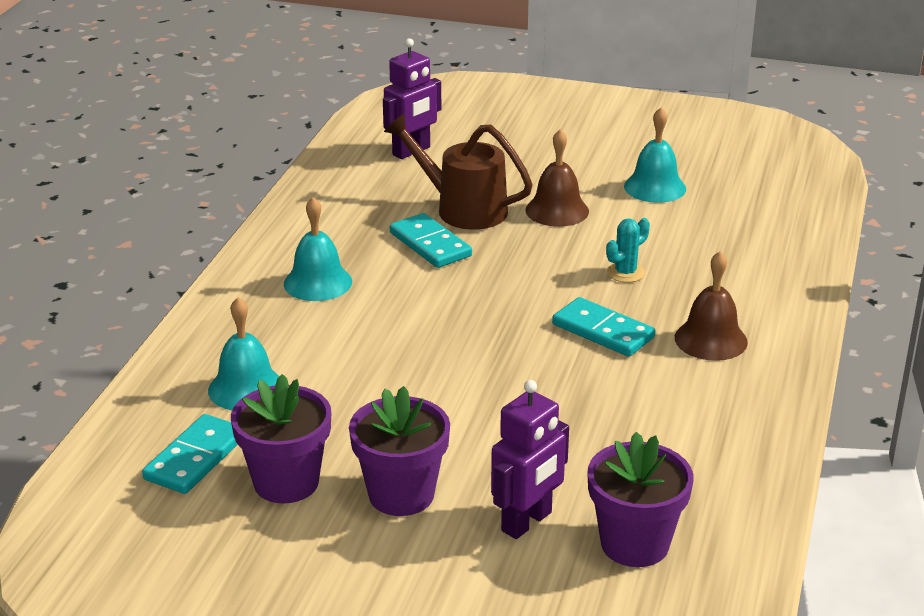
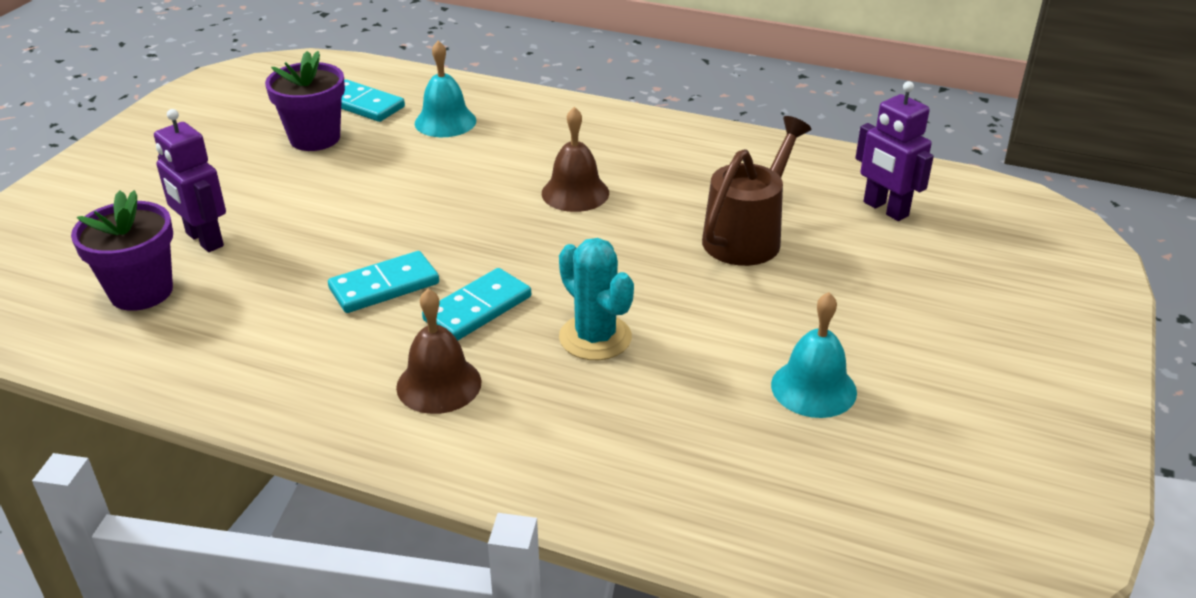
camera: 95 degrees right, 5 degrees up
turquoise bell [284,197,352,301] -> none
purple flower pot [349,386,450,516] -> none
turquoise domino [390,213,472,268] -> turquoise domino moved to [328,251,439,313]
brown bell [525,129,589,227] -> brown bell moved to [542,107,609,212]
turquoise cactus [606,218,650,283] -> turquoise cactus [559,238,634,360], size x1.62

